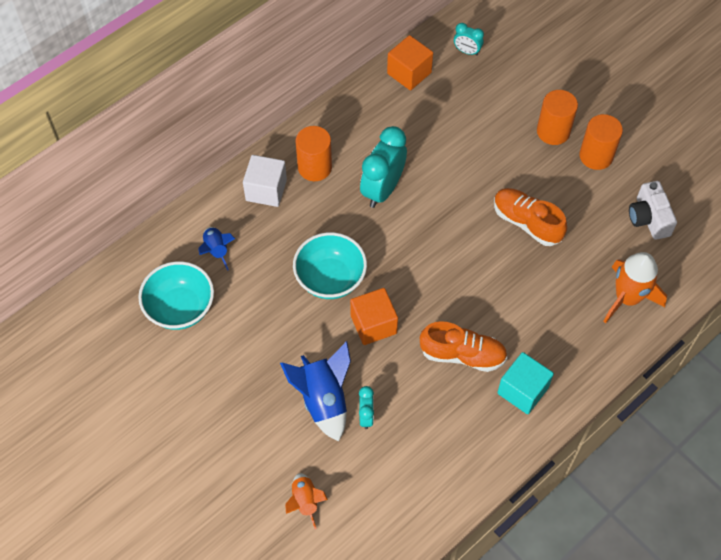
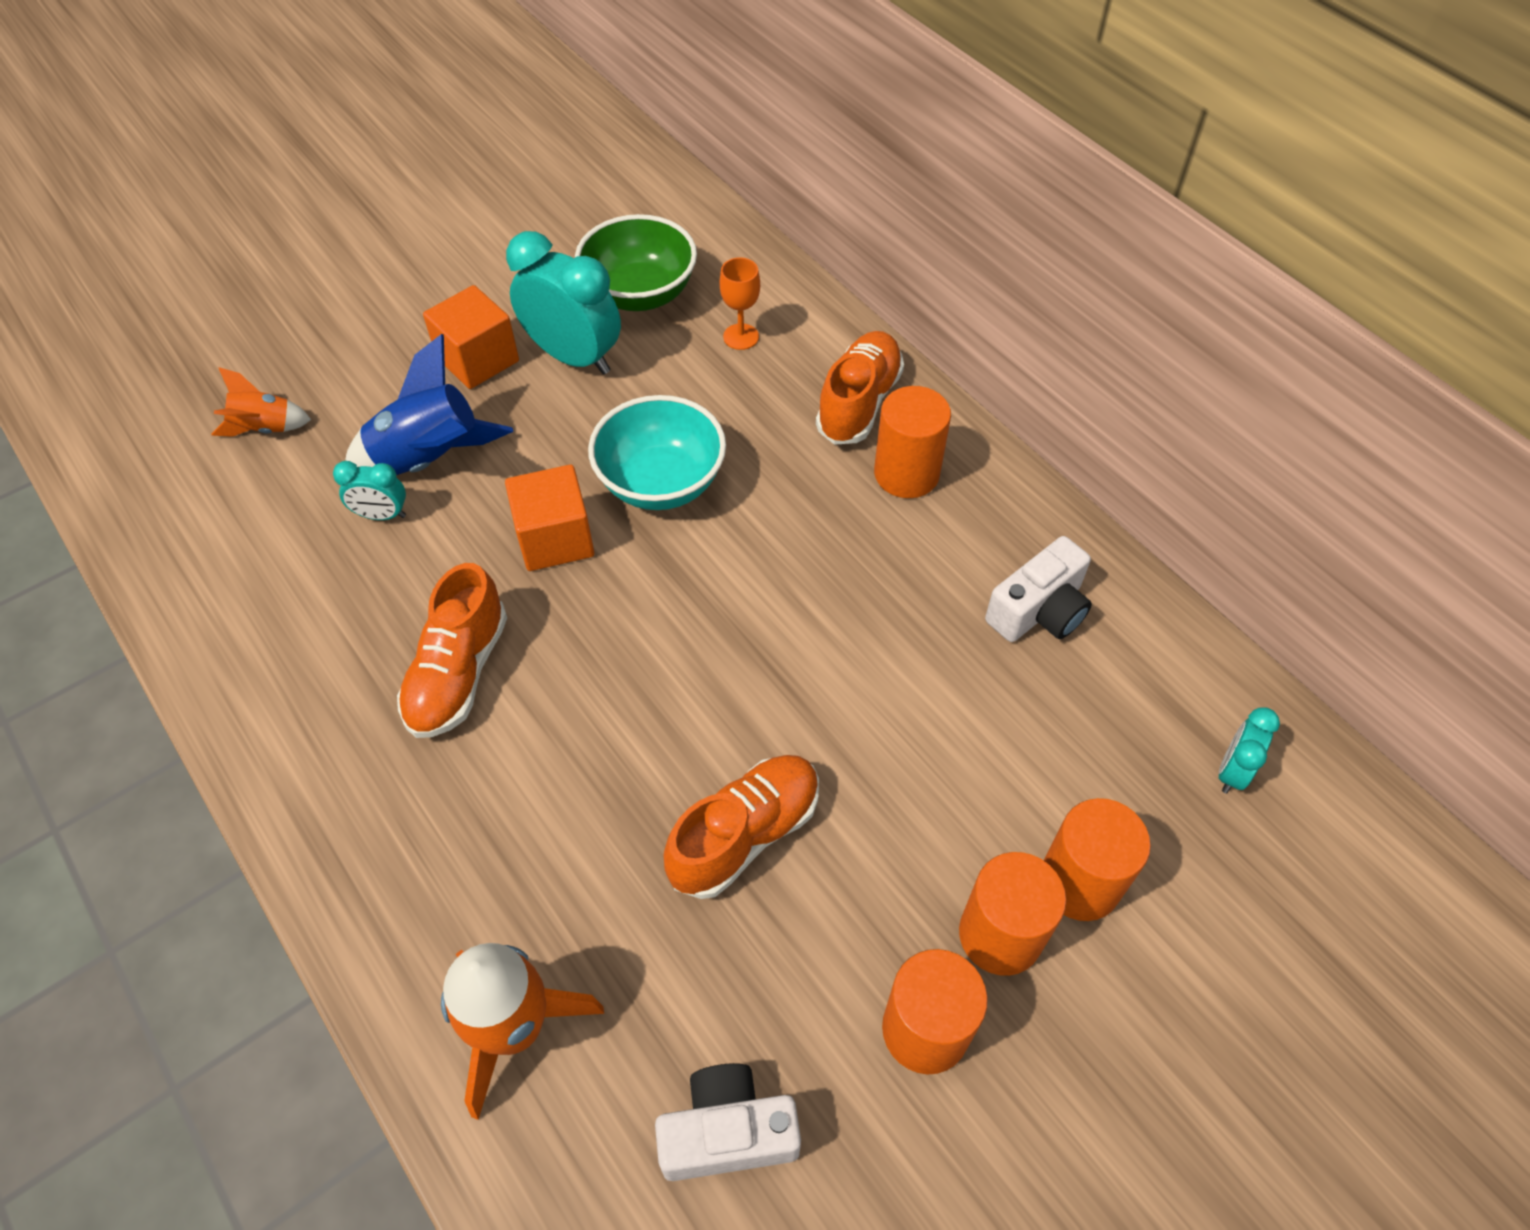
camera: 95 degrees right, 5 degrees down
turquoise bowl [138,261,214,330] -> green bowl [575,214,697,311]
blue rocket [198,227,235,271] -> orange goblet [720,257,760,350]
white cube [243,155,287,207] -> orange shoe [816,331,904,445]
turquoise clock [360,126,407,208] -> turquoise clock moved to [506,231,621,375]
orange cube [387,35,433,90] -> orange cube moved to [423,285,519,389]
turquoise cube [497,352,554,414] -> none
none -> white camera [985,536,1092,642]
none -> orange cylinder [1043,798,1151,921]

